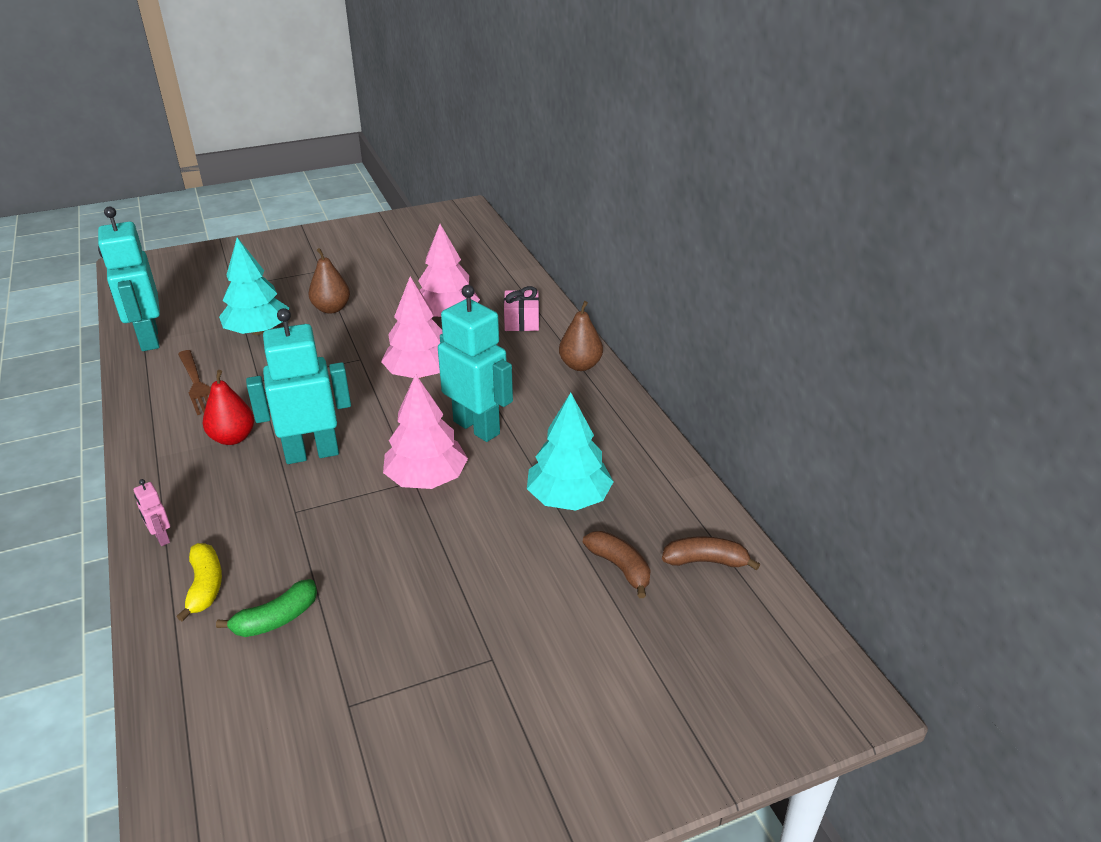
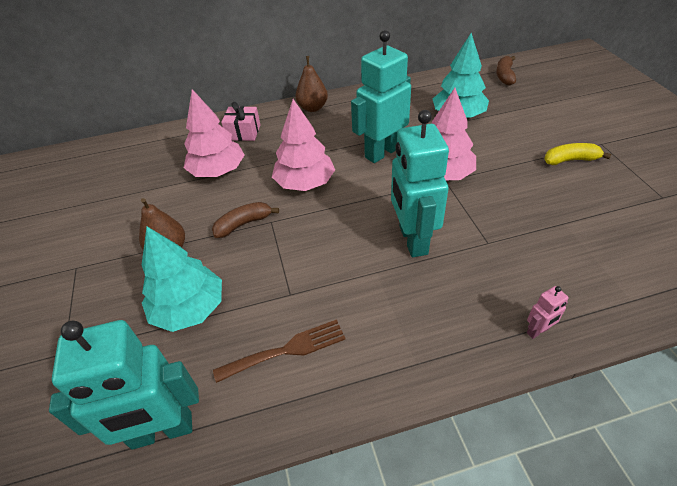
camera: 80 degrees left, 10 degrees up
yellow banana [177,543,222,622] -> yellow banana moved to [544,143,612,165]
red pear [203,370,254,445] -> none
green banana [216,579,317,637] -> none
brown banana [583,531,651,598] -> brown banana moved to [212,202,279,238]

